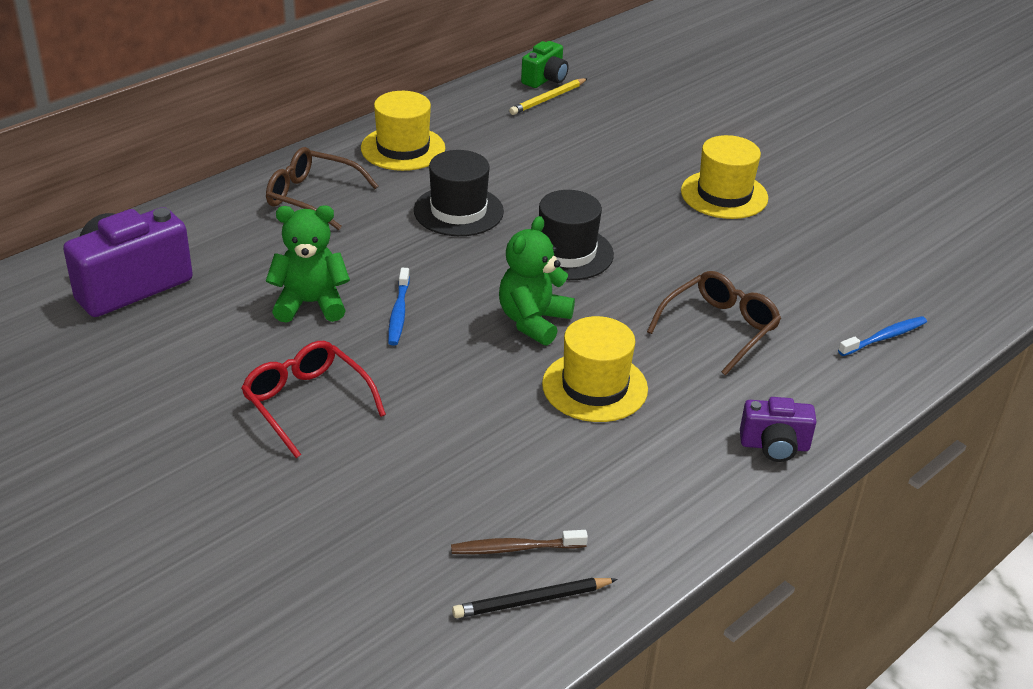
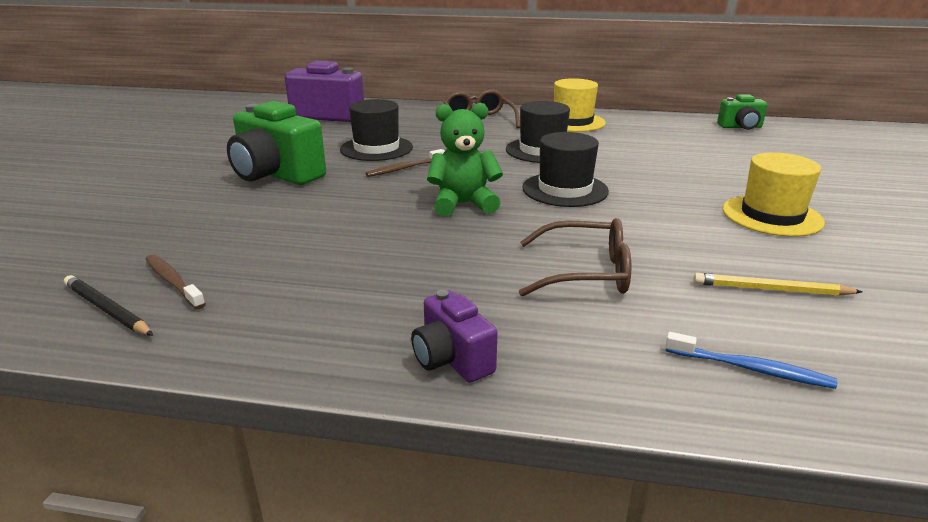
camera: 55 degrees right, 10 degrees down
red glasses [241,341,386,458] -> green camera [227,101,326,185]
green teddy bear [266,205,350,323] -> black hat [340,99,413,161]
blue toothbrush [388,268,410,345] -> brown toothbrush [365,149,445,177]
yellow pencil [509,78,588,115] -> yellow pencil moved to [693,273,862,296]
yellow hat [542,316,648,422] -> none

